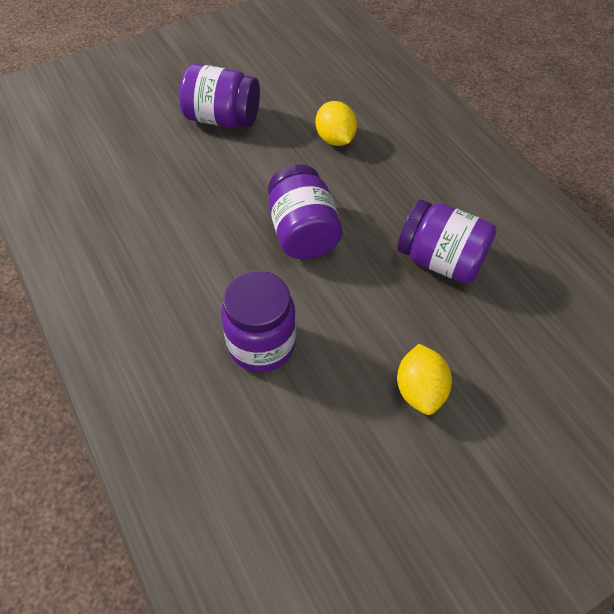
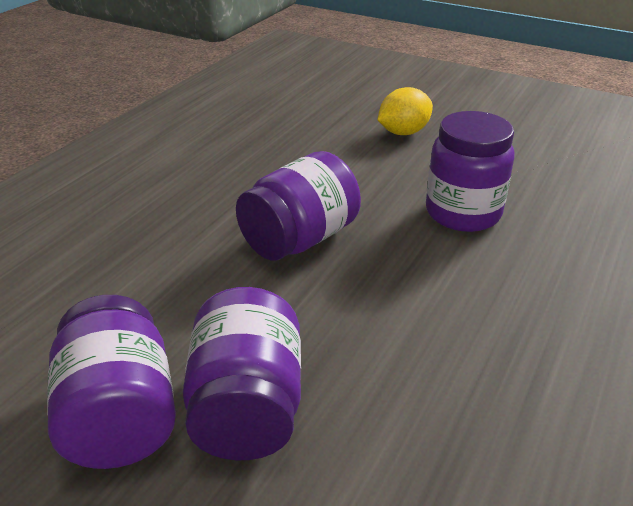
camera: 120 degrees left, 20 degrees down
yellow lemon [316,101,357,146] -> none
purple jar [397,200,497,284] -> purple jar moved to [183,287,301,460]

